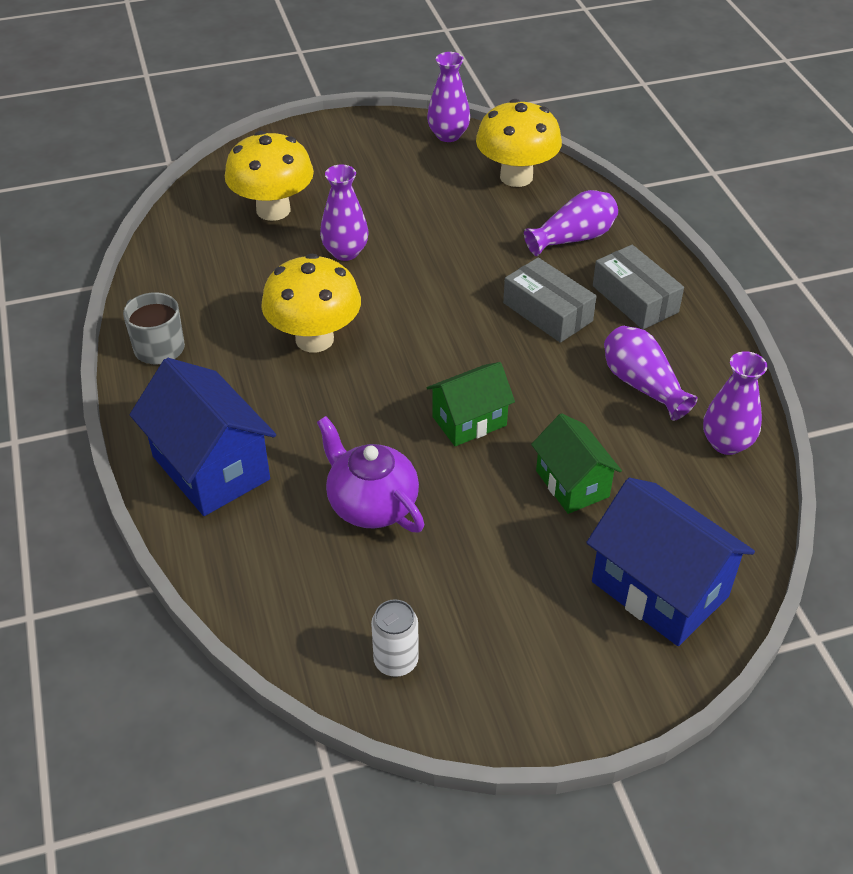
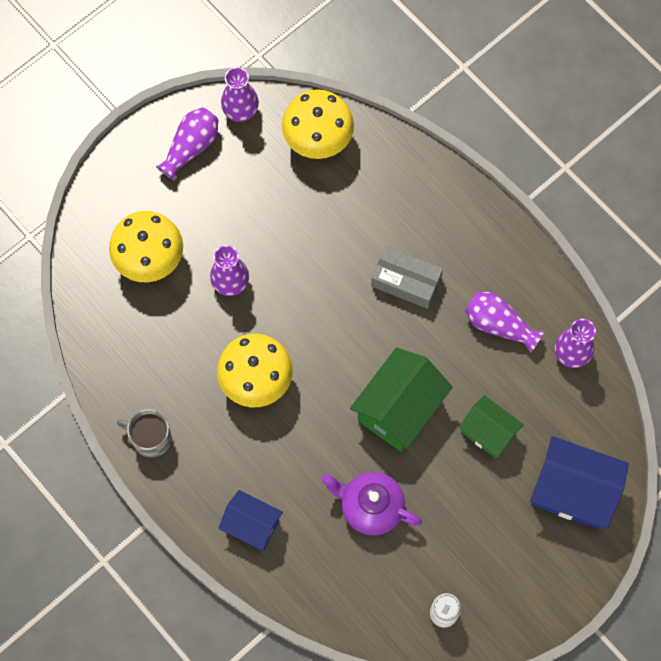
camera: 25 degrees left, 25 degrees up
blue house [130,358,276,516] -> blue house [218,490,283,551], size x0.62
green house [427,362,515,446] -> green house [350,347,453,452], size x1.61
purple vase [524,190,618,256] -> purple vase moved to [156,107,219,181]
grey box [593,245,684,329] -> none

